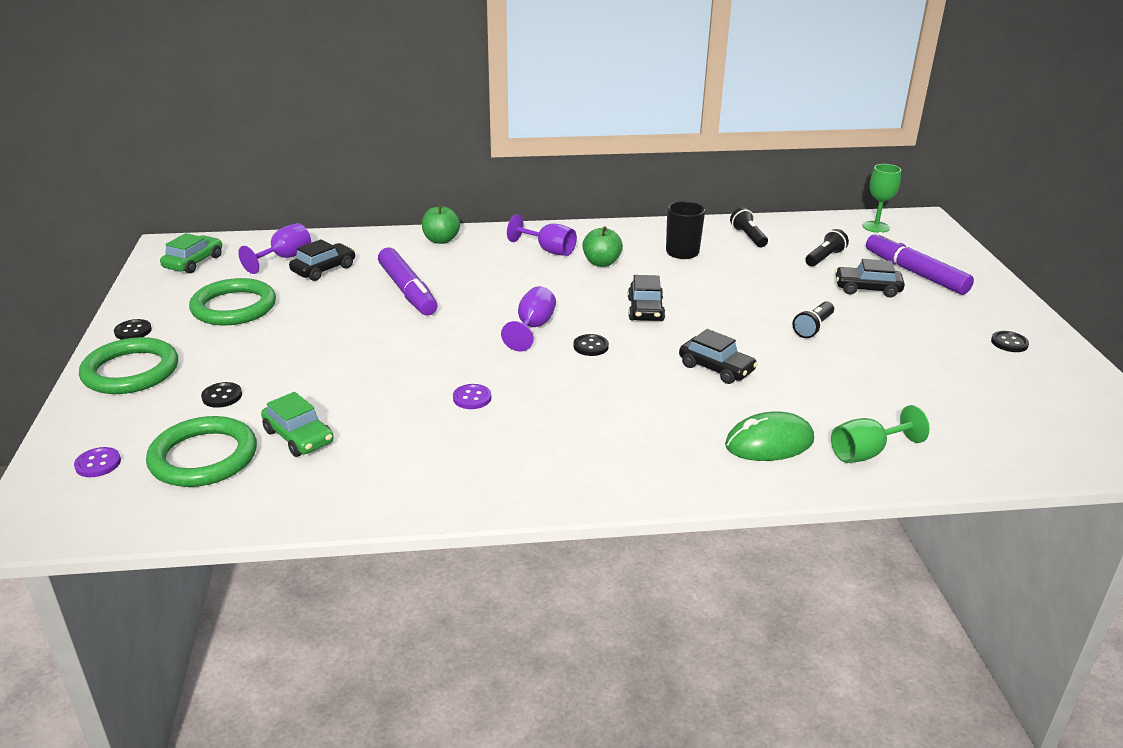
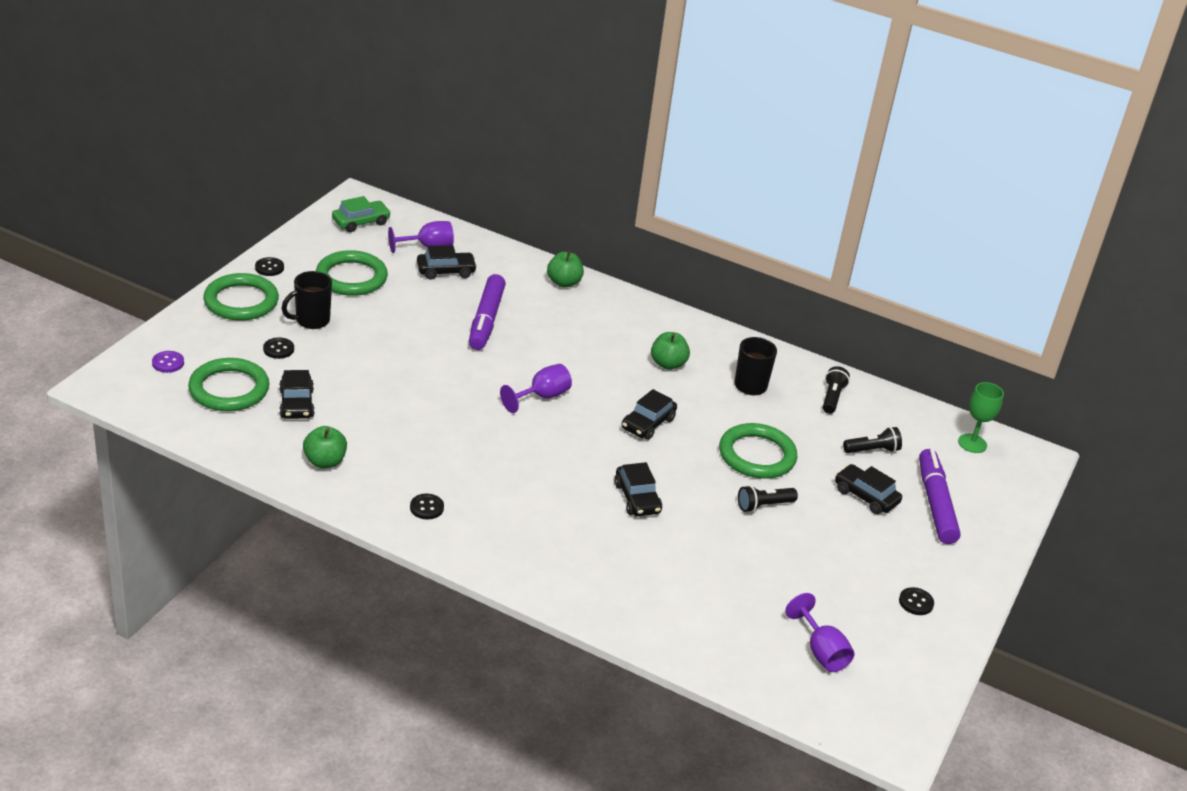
camera: 30 degrees right, 5 degrees up
green car [261,392,334,457] -> black car [279,370,315,419]
purple button [453,384,491,409] -> none
purple goblet [507,215,577,256] -> purple goblet moved to [785,593,854,672]
black button [574,334,609,356] -> black button moved to [410,494,444,520]
green mouse [725,411,814,461] -> none
green goblet [831,405,930,463] -> none
none -> black mug [282,271,332,329]
none -> green apple [303,426,347,468]
none -> green ring [719,423,797,479]

